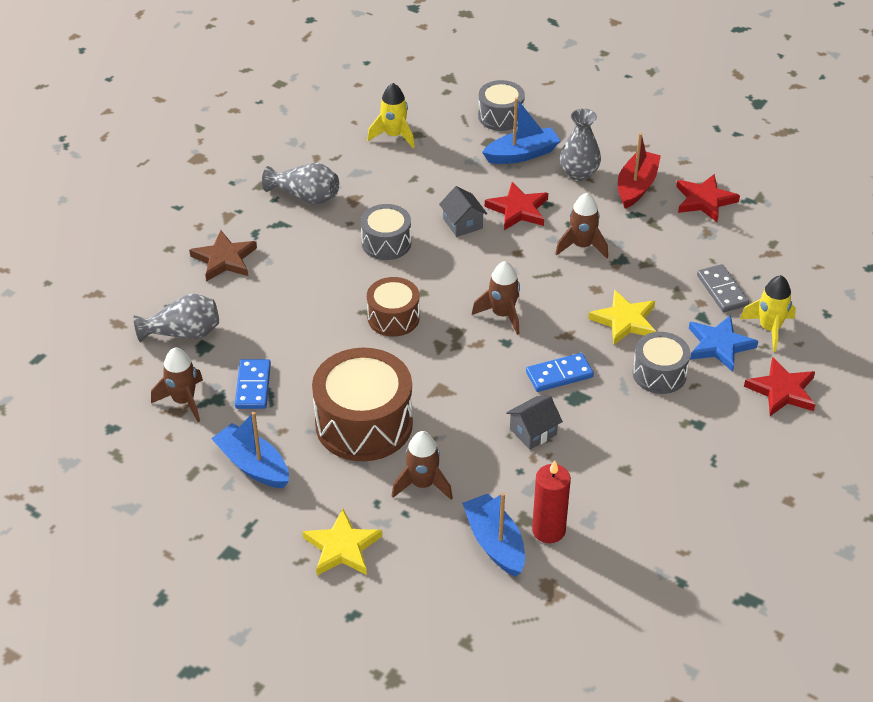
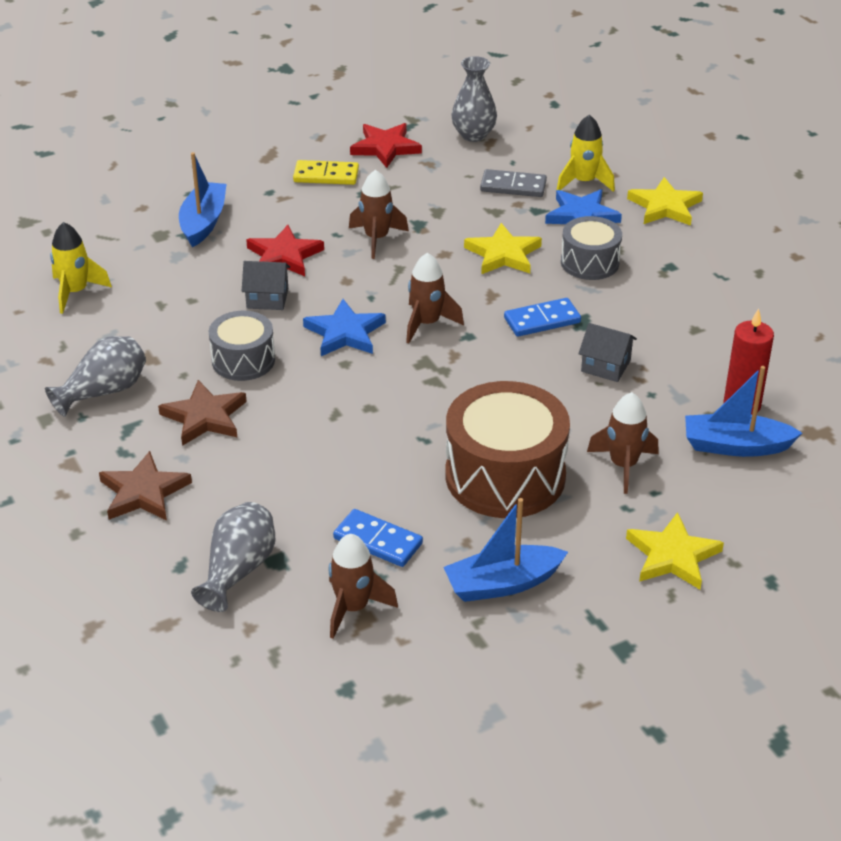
camera: 60 degrees left, 5 degrees down
brown drum [367,277,420,337] -> none
grey drum [478,80,525,131] -> none
grey house [506,396,563,450] -> grey house turned 60 degrees counterclockwise [579,323,637,382]
blue domino [526,353,594,392] -> blue domino turned 60 degrees clockwise [504,298,581,337]
grey vase [560,108,601,181] -> grey vase moved to [451,56,497,142]
red boat [618,133,661,209] -> yellow domino [293,160,359,185]
red star [744,357,815,416] -> yellow star [627,177,703,226]
none -> brown star [158,380,247,446]
none -> blue star [303,299,386,356]

